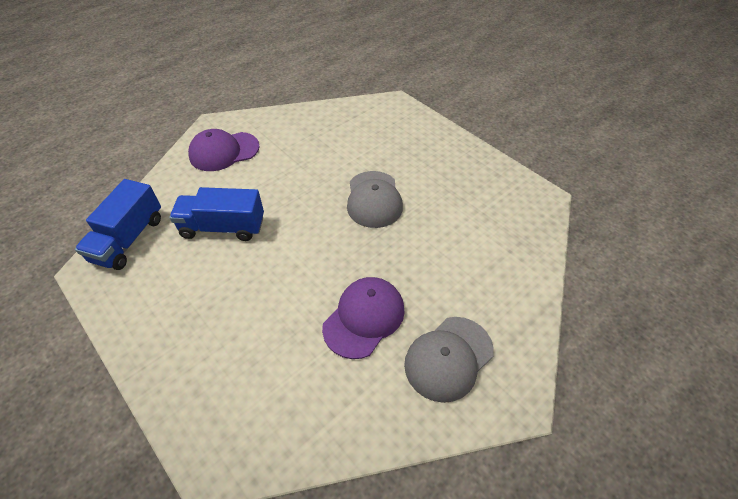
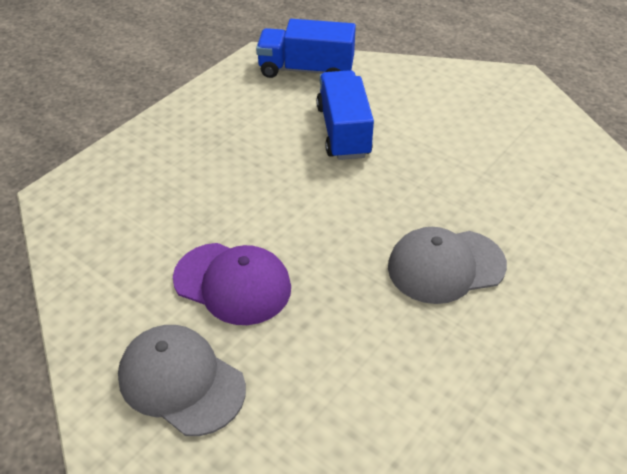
camera: 80 degrees right, 5 degrees down
purple cap [188,129,260,171] -> none

